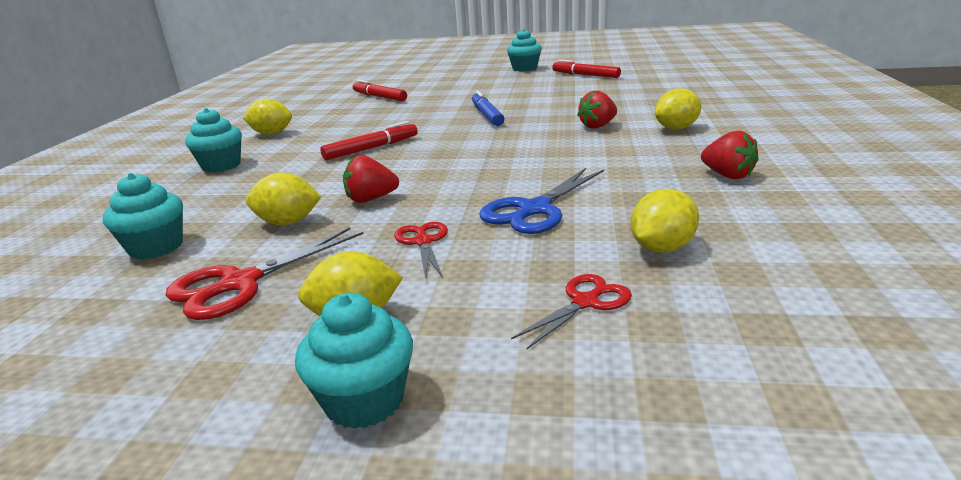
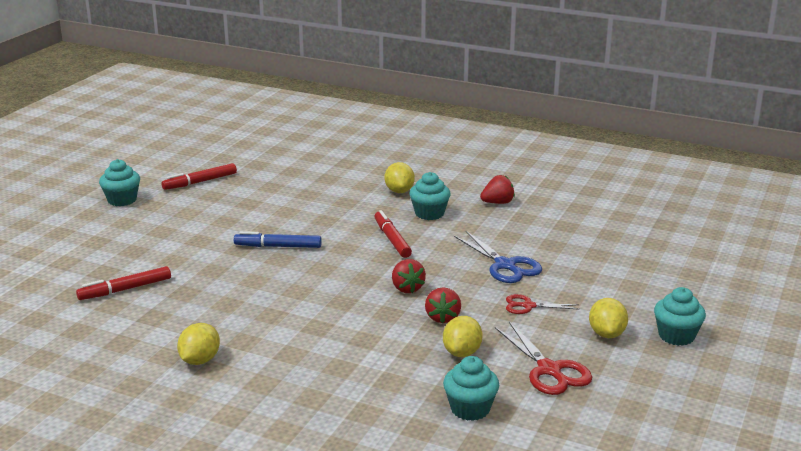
camera: 75 degrees left, 0 degrees up
turquoise cupcake [185,108,242,172] -> turquoise cupcake moved to [409,172,451,220]
red marker [320,121,418,160] -> red marker moved to [374,210,412,258]
red scissors [511,274,632,350] -> none
red strawberry [577,91,617,129] -> red strawberry moved to [392,259,426,293]
yellow lemon [630,189,699,253] -> none

